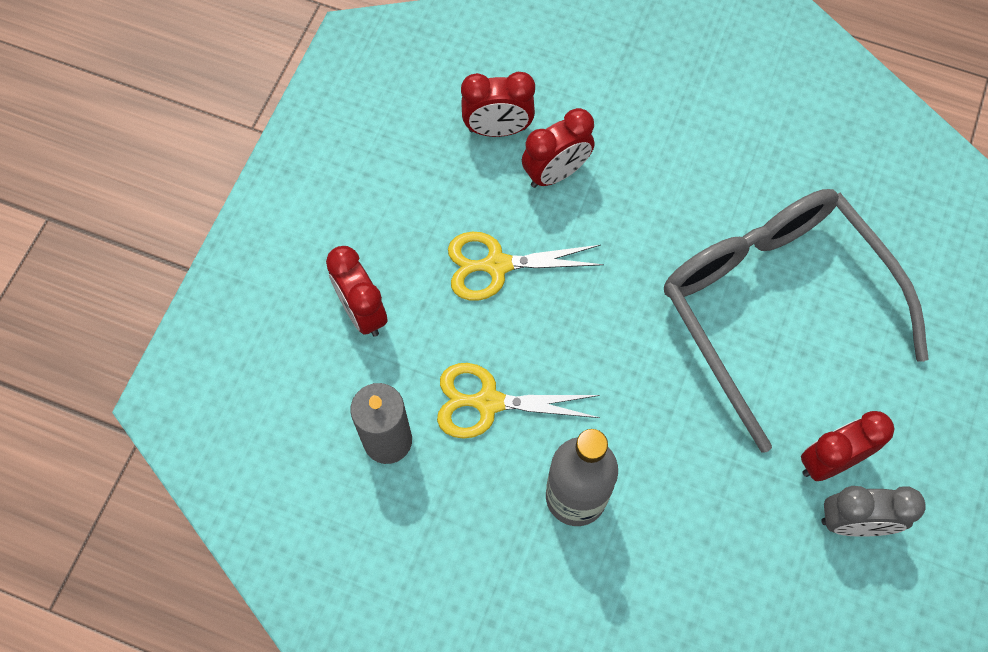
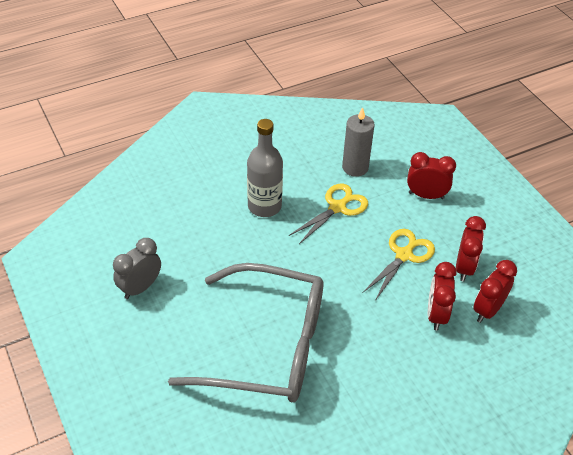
camera: 130 degrees right, 20 degrees down
red clock [801,411,894,481] -> red clock moved to [456,216,486,282]

